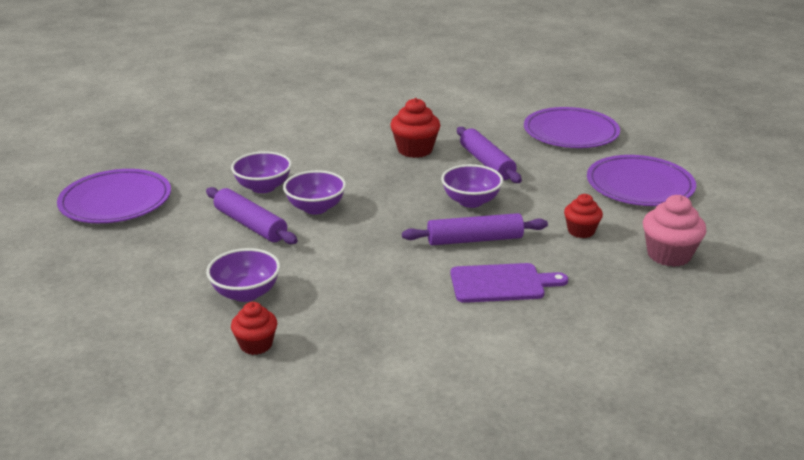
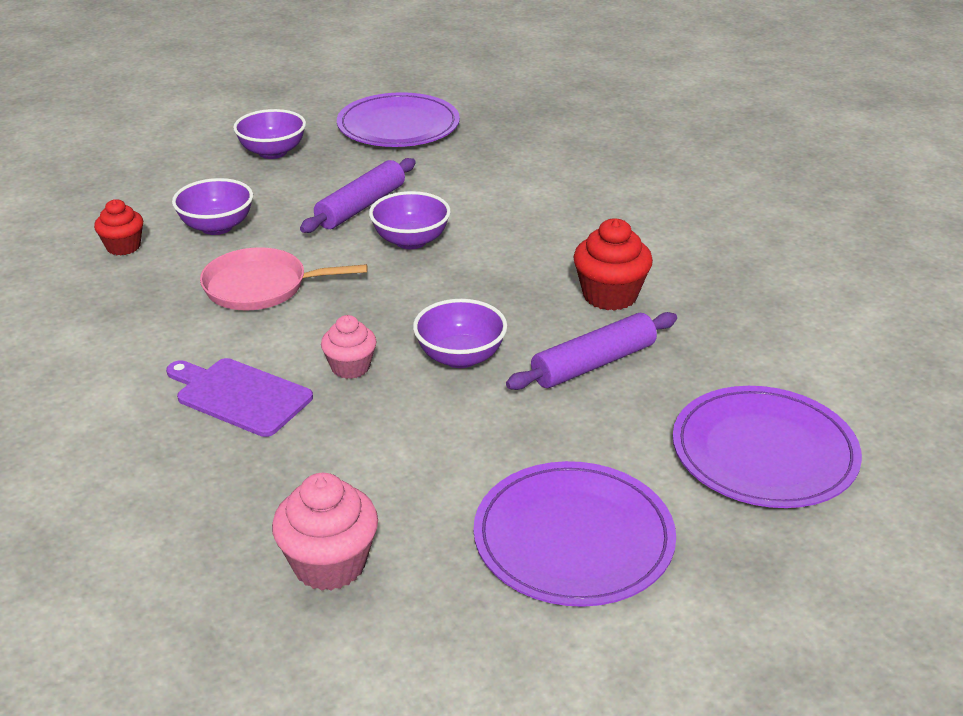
camera: 80 degrees right, 5 degrees up
purple bowl [231,151,292,193] -> purple bowl moved to [233,109,306,159]
purple rolling pin [402,213,548,245] -> pink cupcake [321,315,376,379]
purple cutting board [450,263,568,303] -> purple cutting board turned 135 degrees clockwise [166,358,313,437]
red cupcake [564,194,603,238] -> none
none -> pink pan [200,247,367,311]

